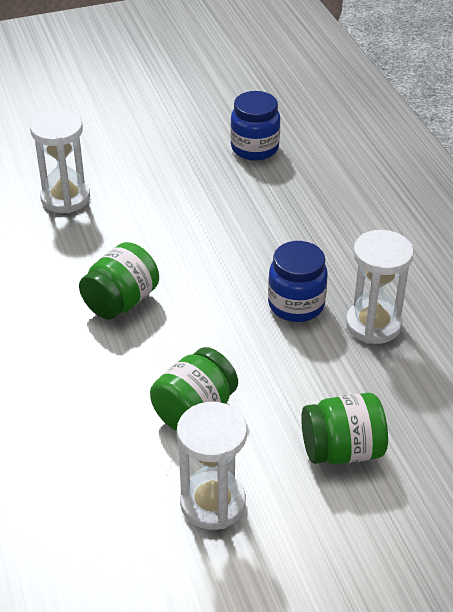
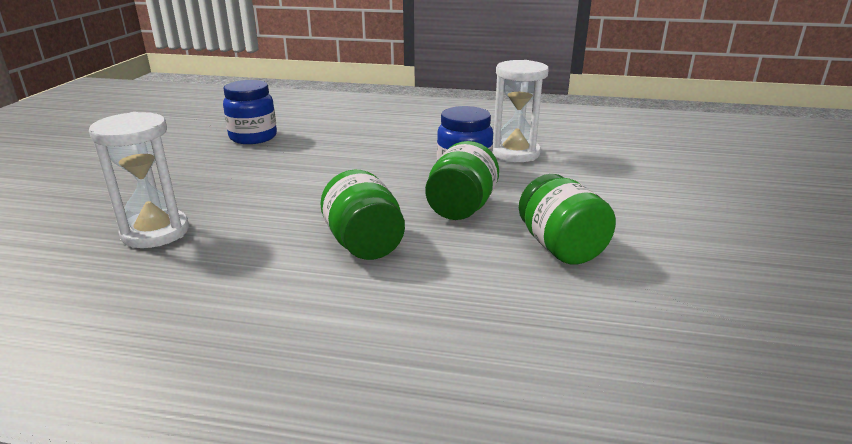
camera: 60 degrees left, 15 degrees down
white hourglass [177,402,247,530] -> none
green jar [301,393,388,465] -> green jar moved to [425,141,499,220]

